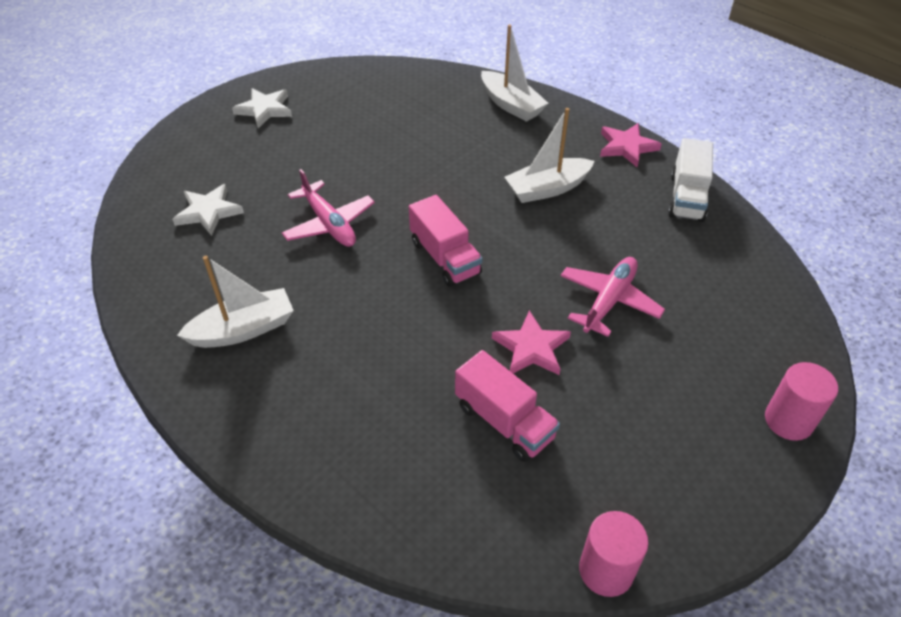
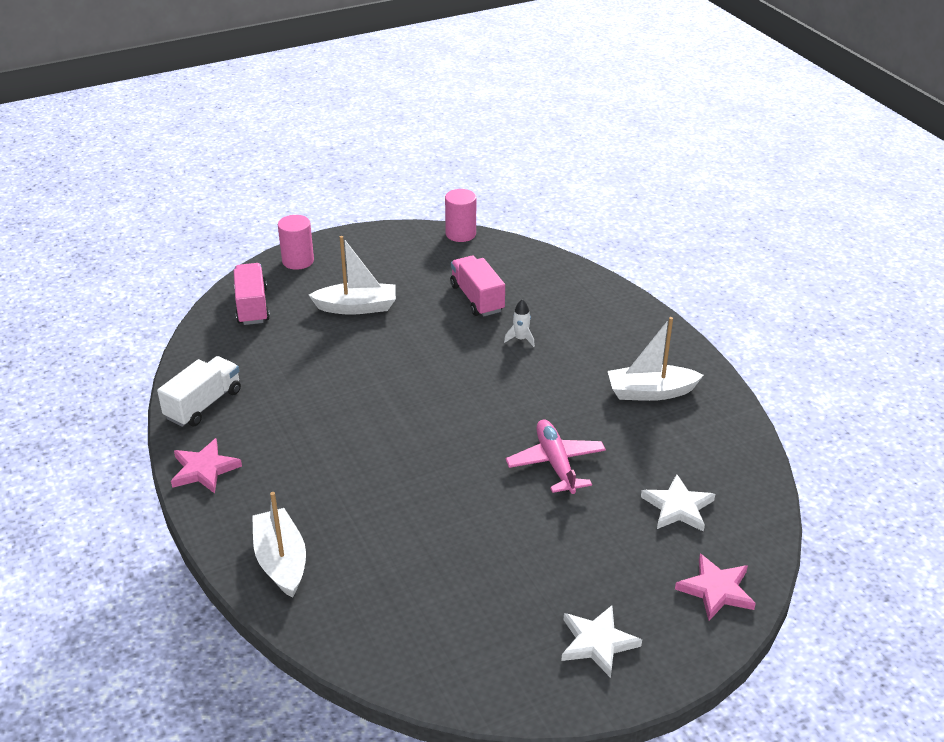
camera: 160 degrees left, 10 degrees down
pink truck [409,195,483,287] -> pink truck moved to [234,263,270,325]
pink star [492,310,571,375] -> pink star moved to [675,554,756,621]
white boat [505,108,595,203] -> white boat moved to [309,236,396,315]
pink plane [560,257,665,337] -> none
none -> white rocket [504,299,535,347]

